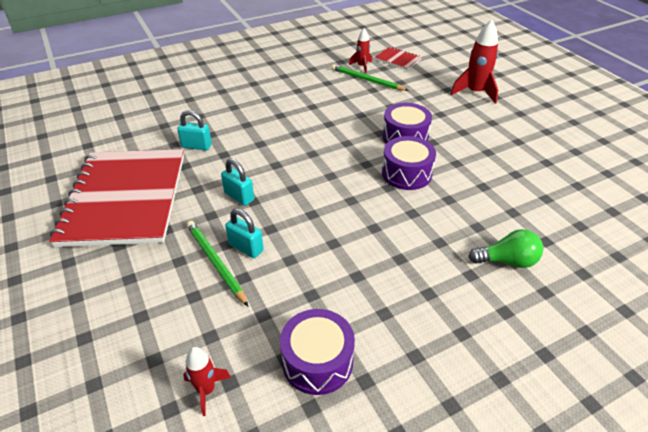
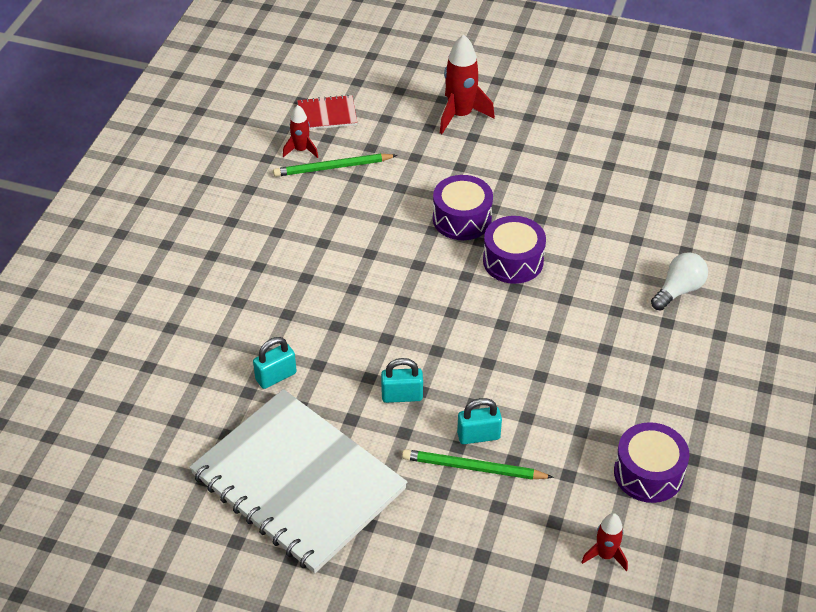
camera: 45 degrees left, 5 degrees up
red notebook [49,149,184,247] -> white notebook [189,389,407,573]
green light bulb [469,229,543,268] -> white light bulb [651,252,708,311]

